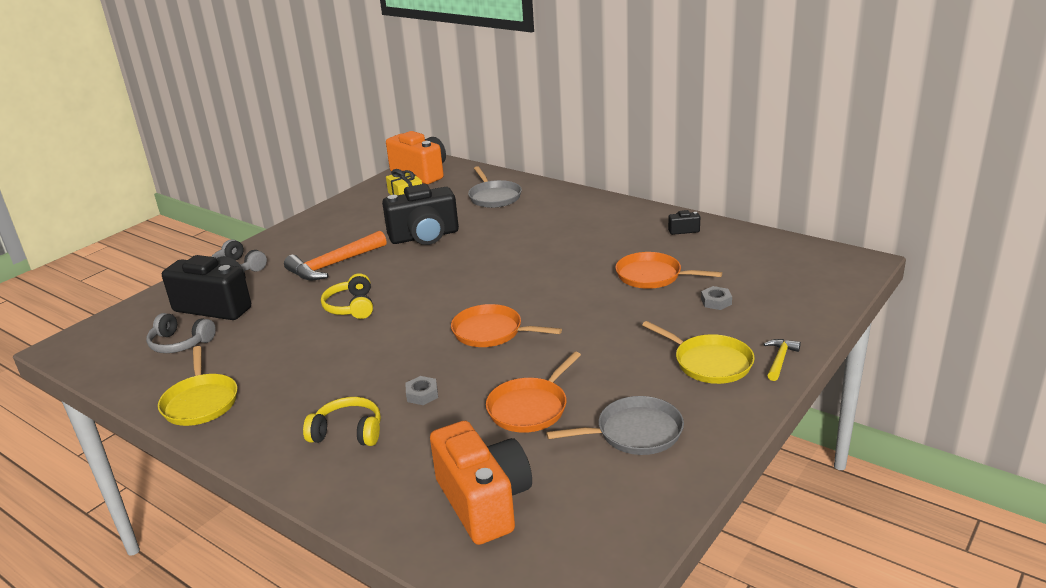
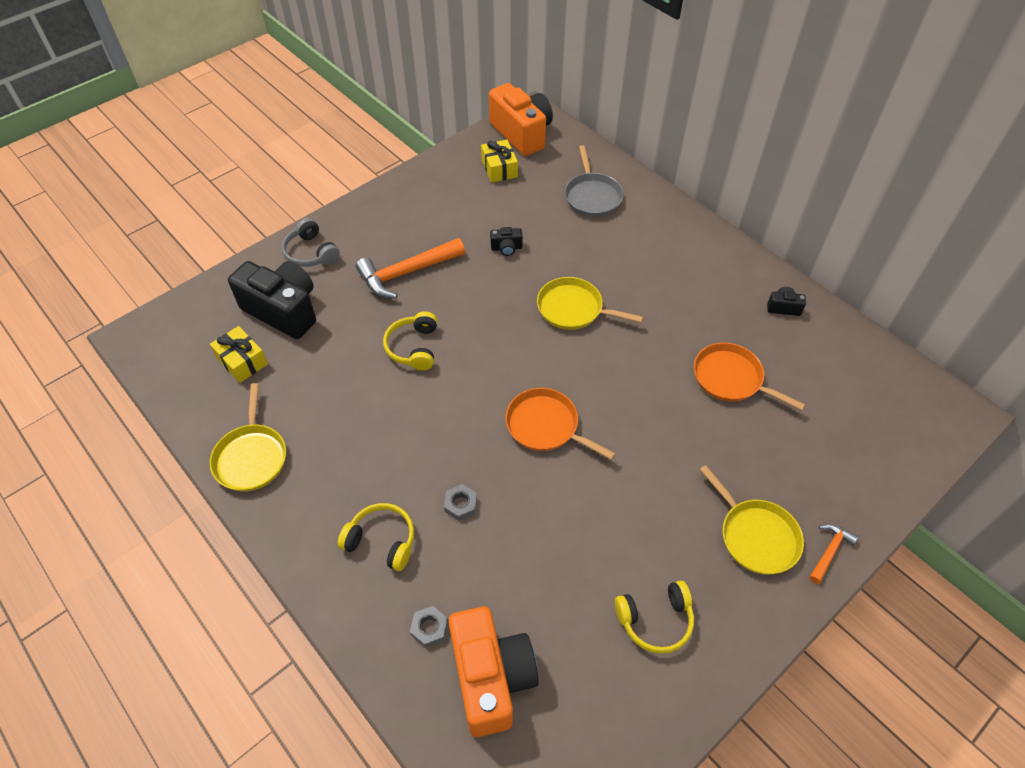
camera: 10 degrees right, 25 degrees up
grey headphones [146,313,216,353] -> yellow gift [210,326,268,383]
black camera [382,184,459,245] -> black camera [490,227,523,256], size x0.42
orange pan [486,351,581,433] -> none
grey pan [546,396,684,455] -> yellow headphones [615,581,694,654]
grey nut [701,286,732,310] -> grey nut moved to [410,606,448,648]
yellow hammer [764,339,801,381] -> orange hammer [810,524,858,584]
none -> yellow pan [537,277,643,330]

